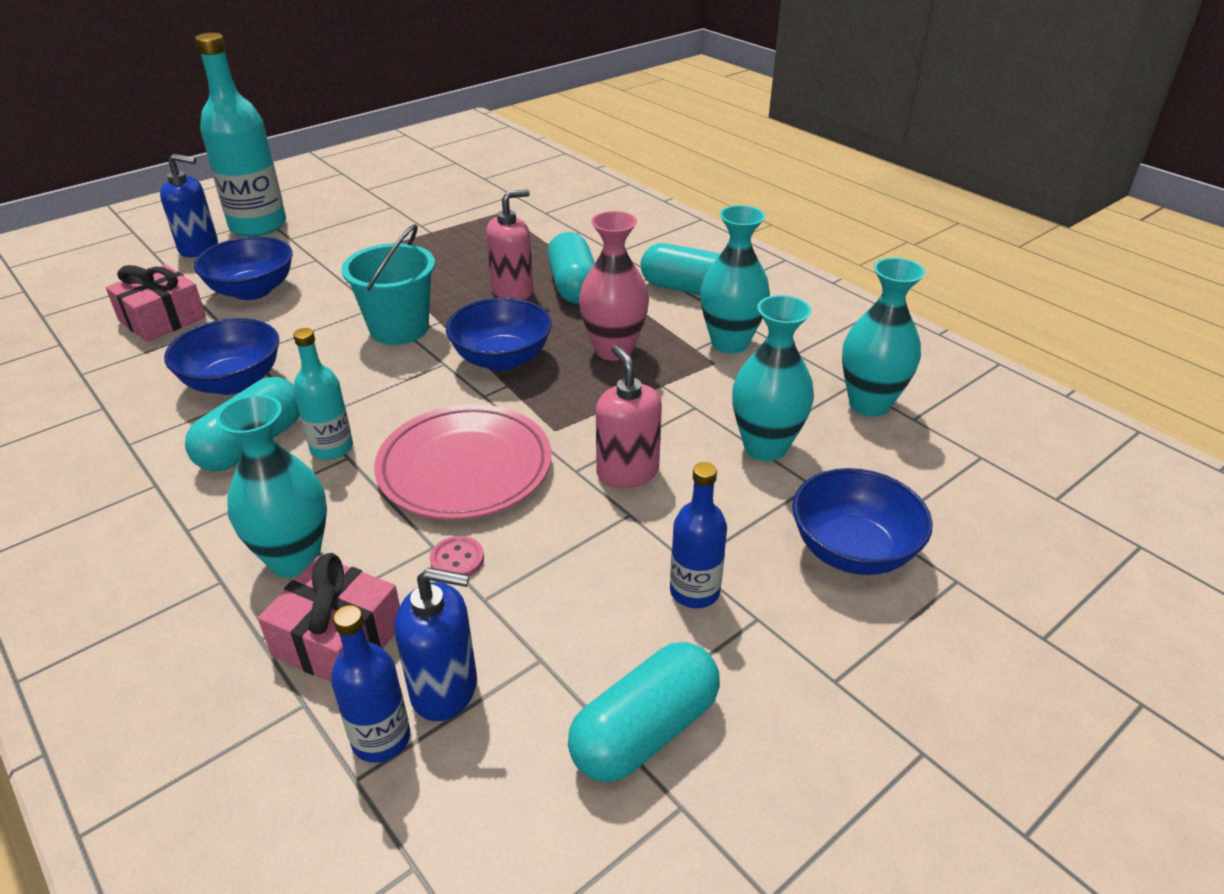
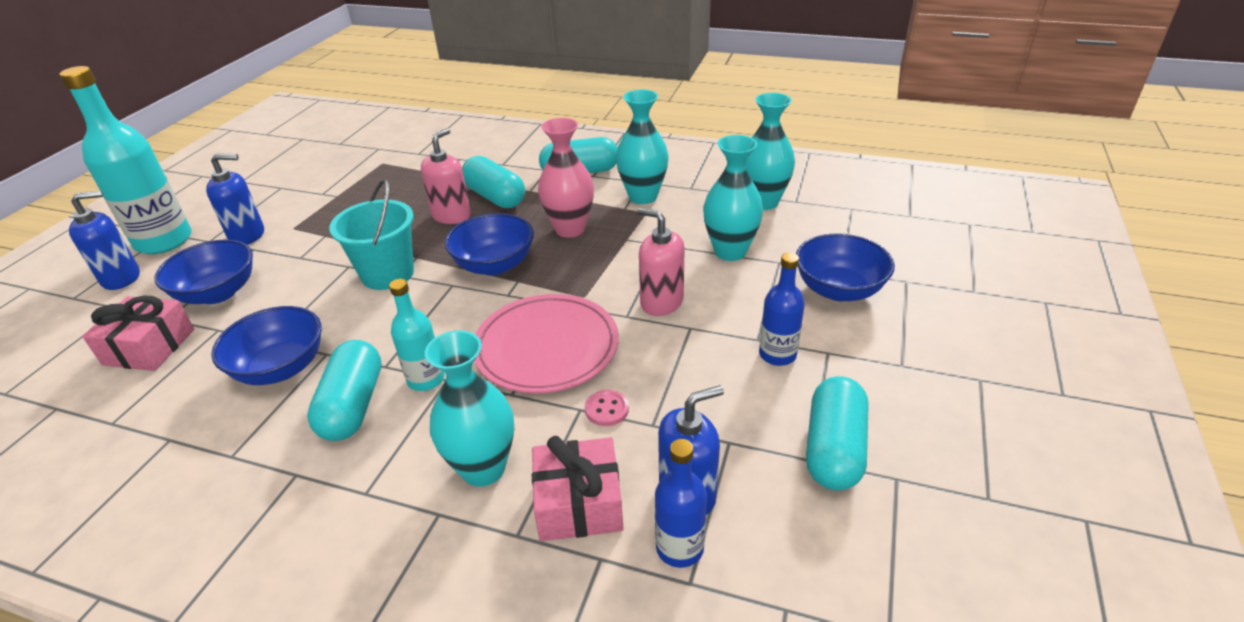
camera: 30 degrees left, 0 degrees up
none -> blue soap dispenser [206,153,264,245]

